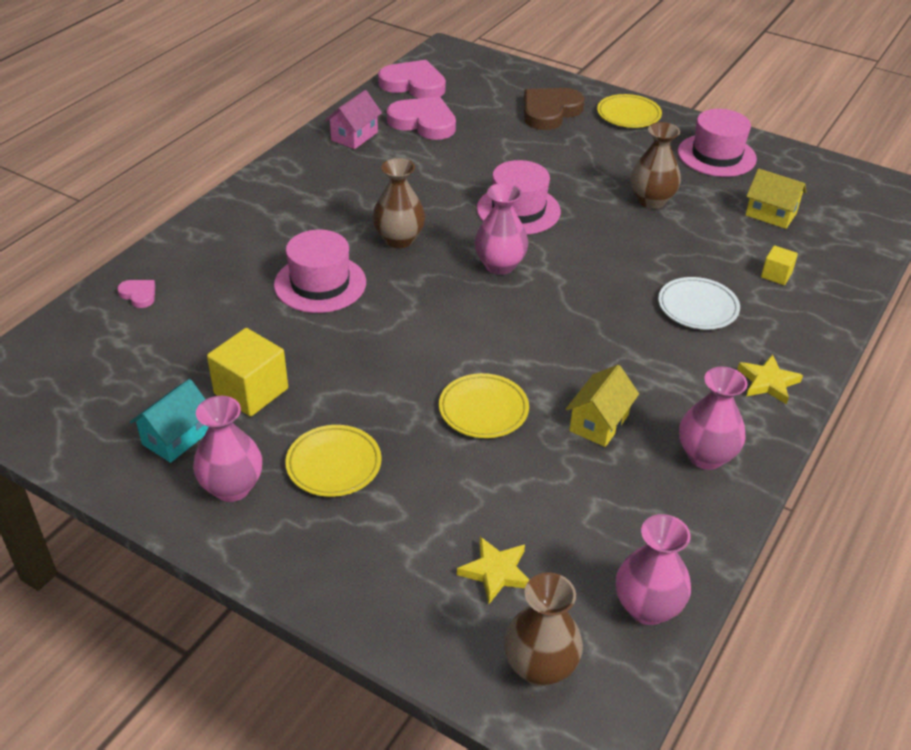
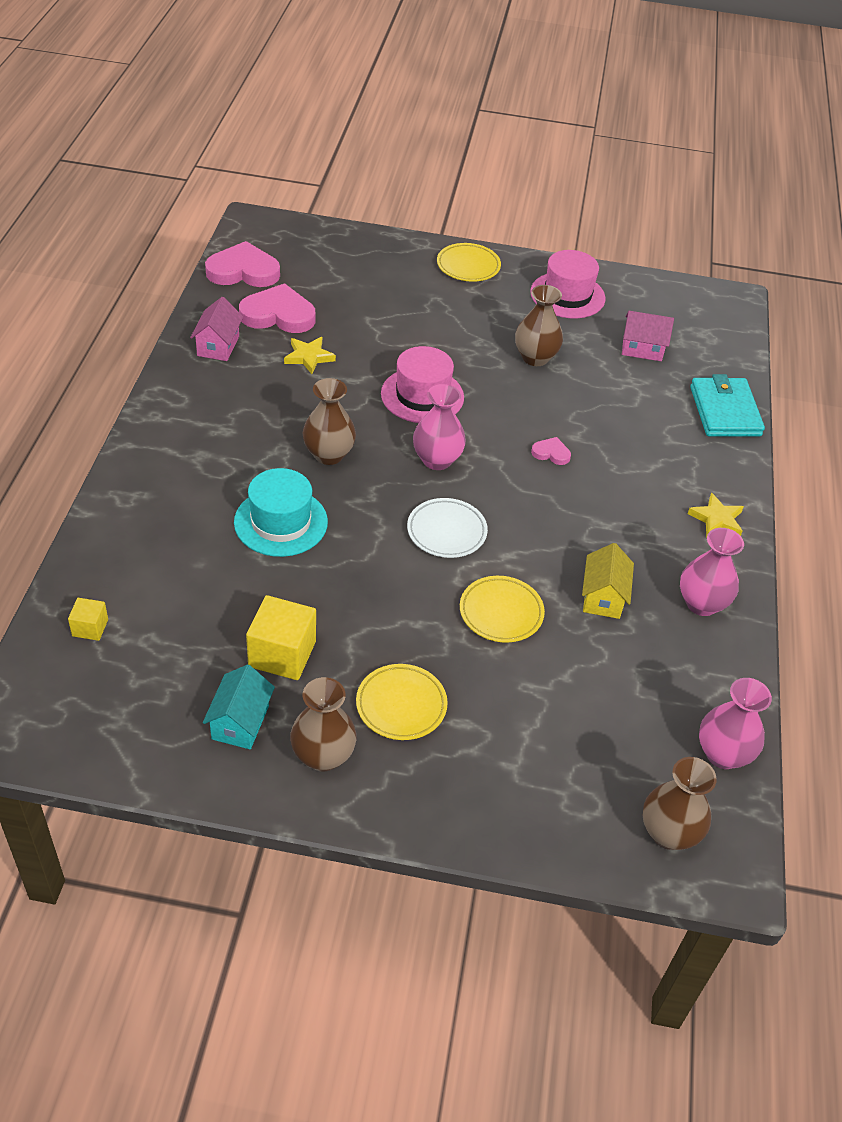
camera: 25 degrees left, 5 degrees up
pink heart [117,280,155,308] -> pink heart moved to [531,437,571,465]
pink vase [193,396,262,502] -> brown vase [290,677,357,772]
pink hat [274,230,366,313] -> turquoise hat [234,468,328,557]
yellow star [457,537,529,604] -> yellow star moved to [284,337,336,374]
brown heart [524,88,585,130] -> none
white plate [658,277,740,330] -> white plate moved to [407,498,488,558]
yellow house [746,169,806,229] -> pink house [622,311,674,361]
yellow cube [761,245,798,285] -> yellow cube moved to [68,598,108,641]
none -> turquoise wallet [690,374,765,437]

